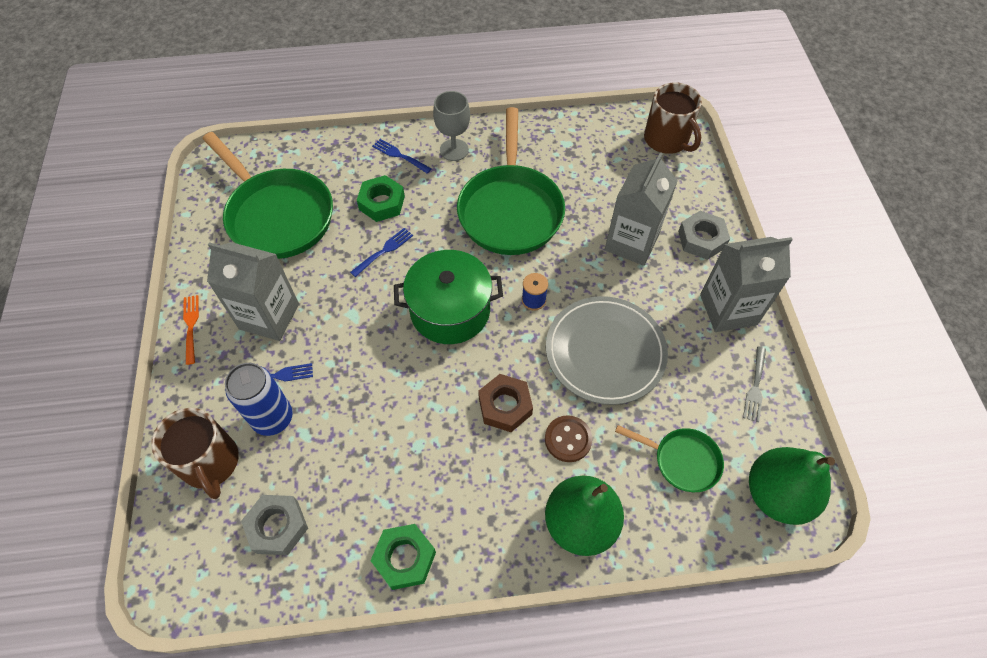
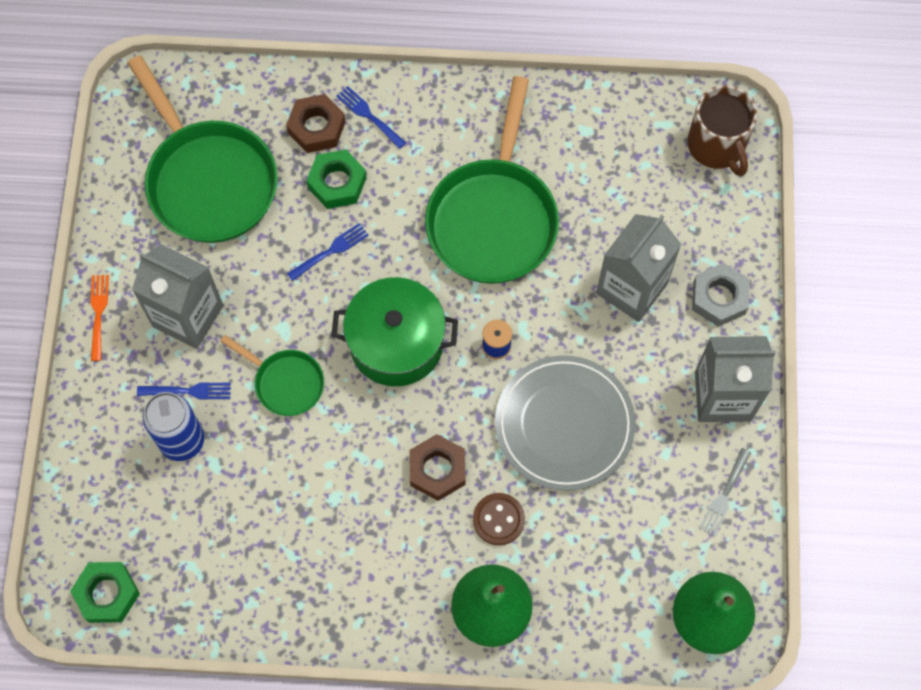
camera: 10 degrees right, 10 degrees up
brown mug [151,408,239,499] -> none
grey nut [241,495,308,555] -> none
green nut [370,524,436,590] -> green nut moved to [70,562,140,623]
grey goblet [433,91,470,161] -> none
green pan [615,425,724,492] -> green pan moved to [220,335,324,416]
none -> brown nut [286,94,346,153]

